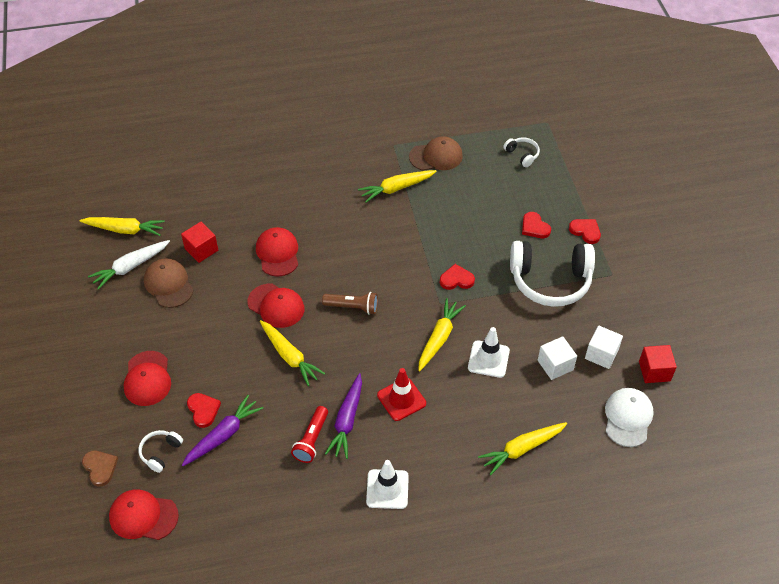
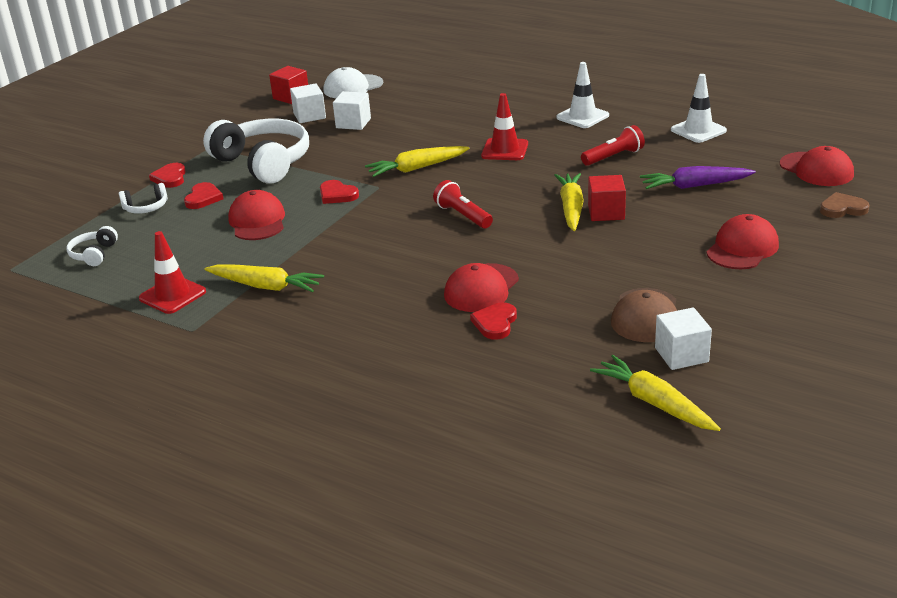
camera: 135 degrees left, 20 degrees down
brown heart [82,451,118,486] -> brown heart turned 75 degrees clockwise [820,192,870,218]
white carrot [88,240,170,290] -> white cube [655,307,712,370]
white headphones [138,430,183,473] -> white headphones moved to [119,183,168,214]
red cube [181,222,218,263] -> red cube moved to [588,175,626,221]
red heart [187,393,221,428] -> red heart moved to [470,303,517,340]
red cap [248,284,304,328] -> red cap moved to [228,190,285,240]
brown flashlight [322,292,378,315] -> red flashlight [433,180,493,228]
purple carrot [325,373,362,459] -> none
brown cap [409,136,463,171] -> red traffic cone [139,231,206,314]
white traffic cone [468,327,510,378] -> white traffic cone moved to [671,74,727,143]
yellow carrot [478,422,567,475] -> none

